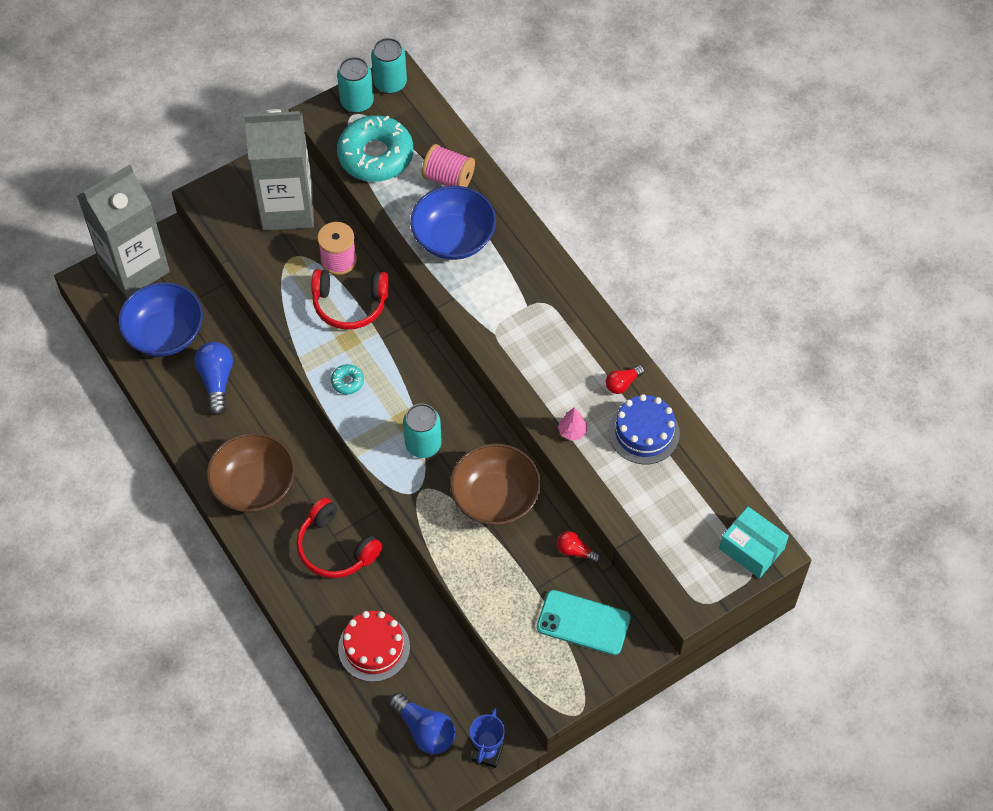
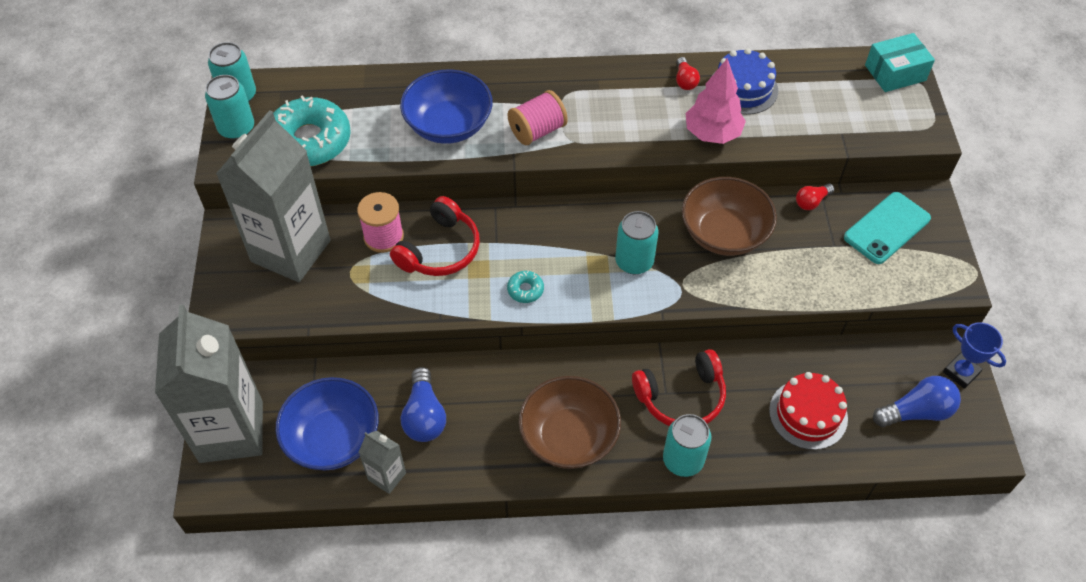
camera: 60 degrees left, 5 degrees down
blue light bulb [195,342,233,415] -> blue light bulb turned 120 degrees counterclockwise [401,367,446,442]
pink spool [422,144,475,187] -> pink spool moved to [508,90,568,145]
pink tree [558,407,587,441] -> pink tree [686,58,746,144], size x1.99
none -> grey carton [359,430,406,494]
none -> turquoise can [663,414,711,477]

